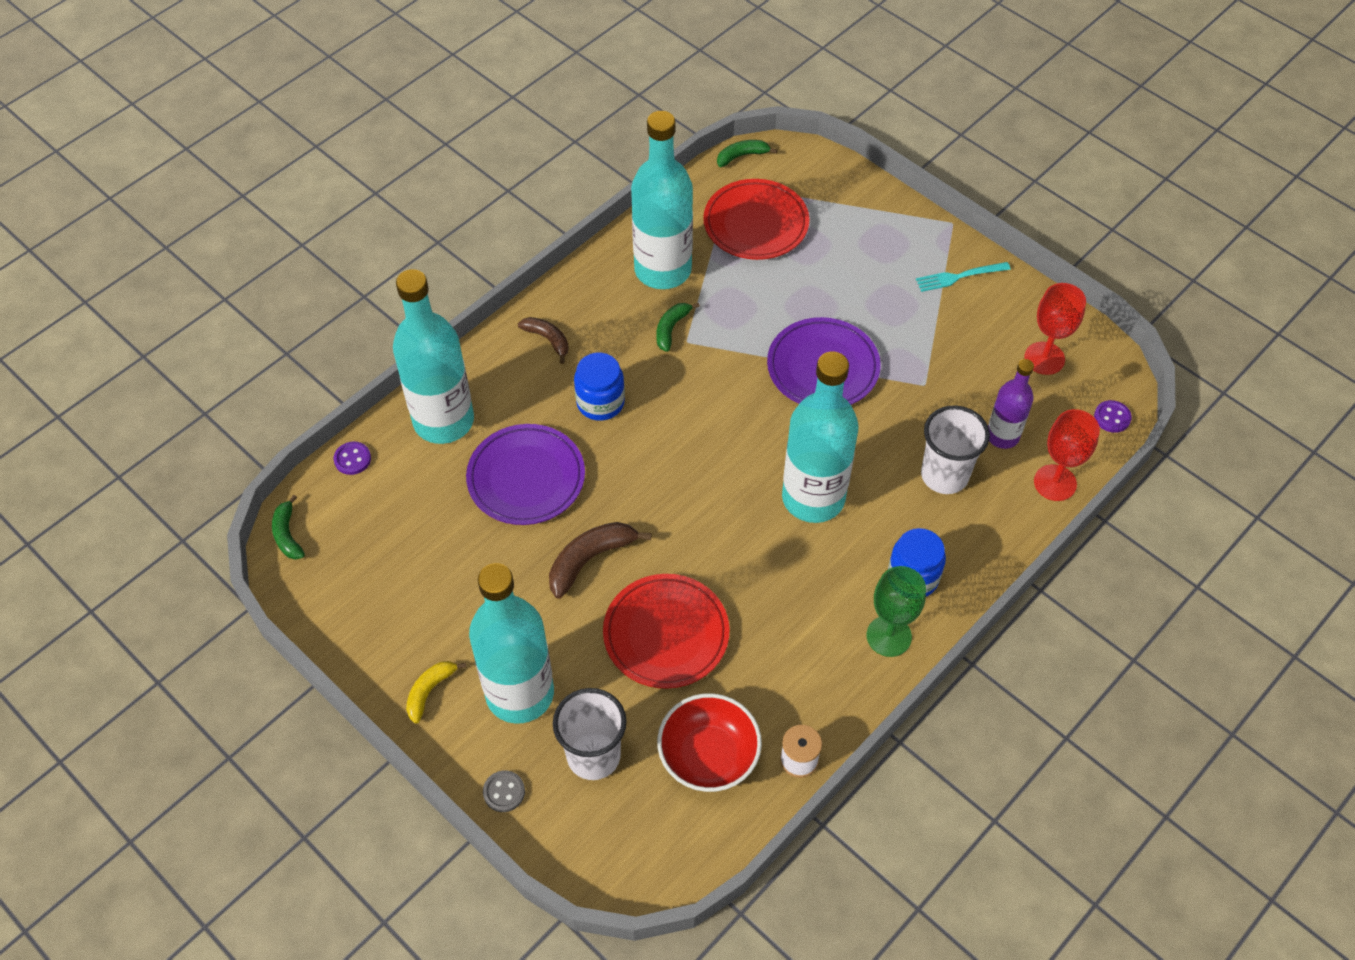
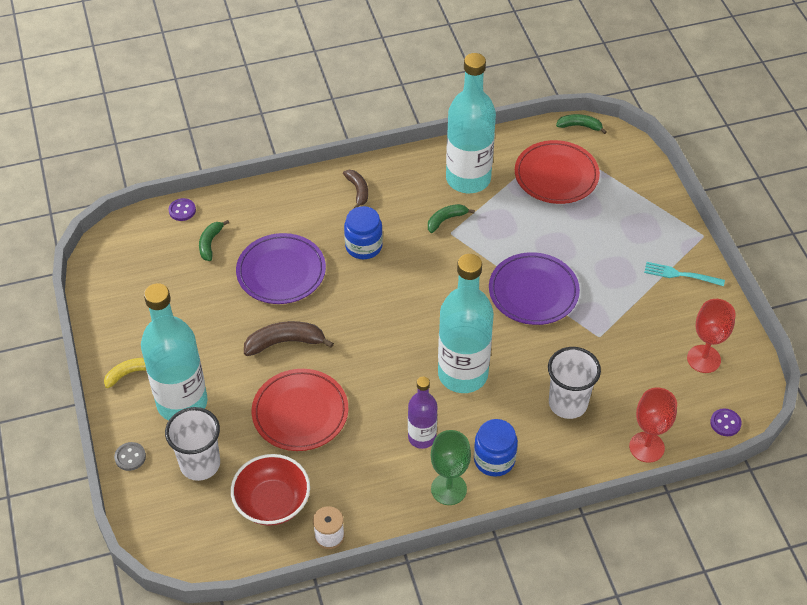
camera: 30 degrees right, 5 degrees down
green banana [272,495,305,560] -> green banana moved to [199,220,229,261]
turquoise bottle [393,269,474,444] -> none
purple bottle [988,359,1034,449] -> purple bottle moved to [408,377,437,449]

